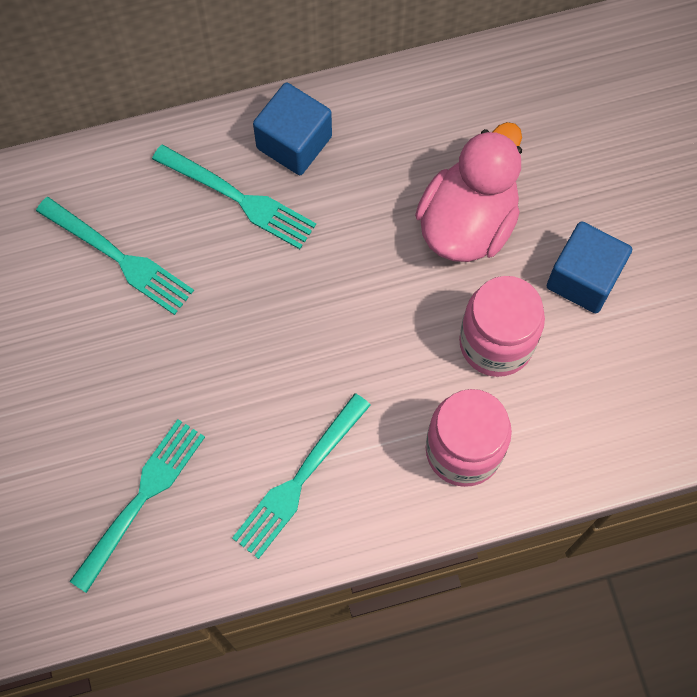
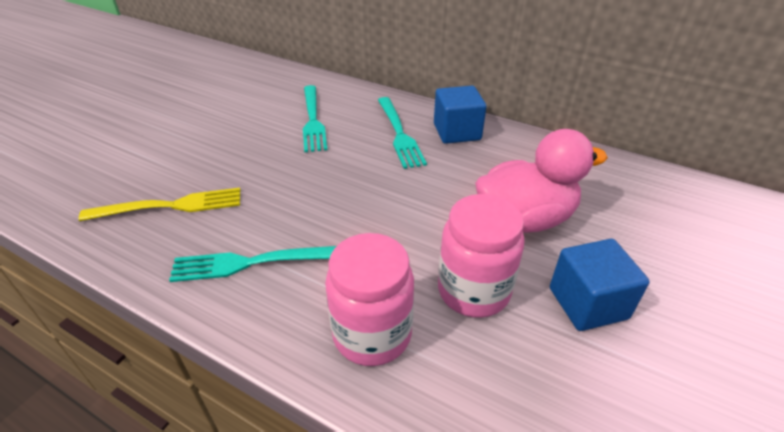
camera: 45 degrees right, 30 degrees down
turquoise fork [69,419,205,593] -> yellow fork [78,188,241,221]

